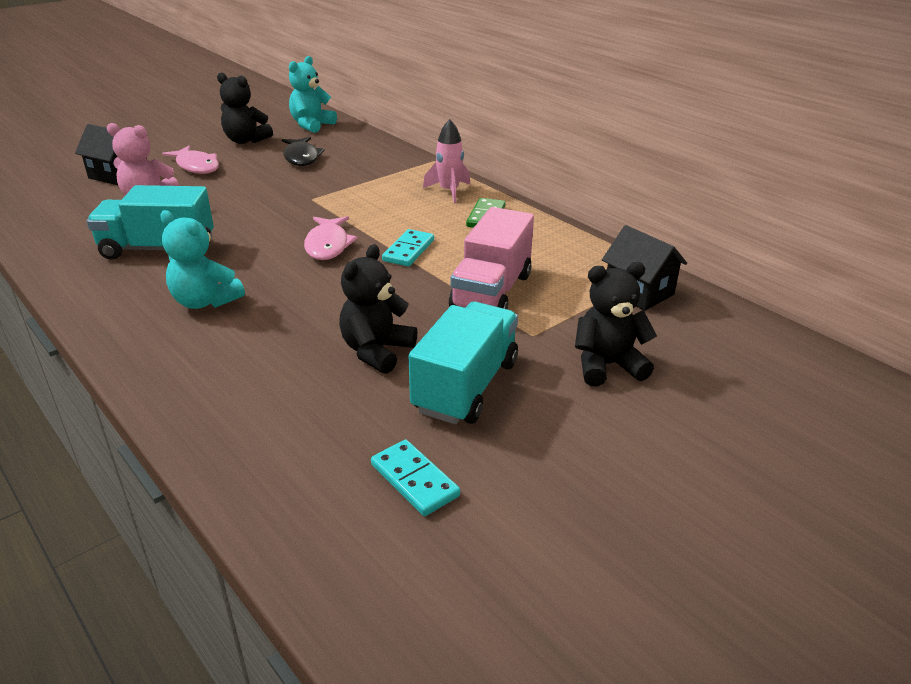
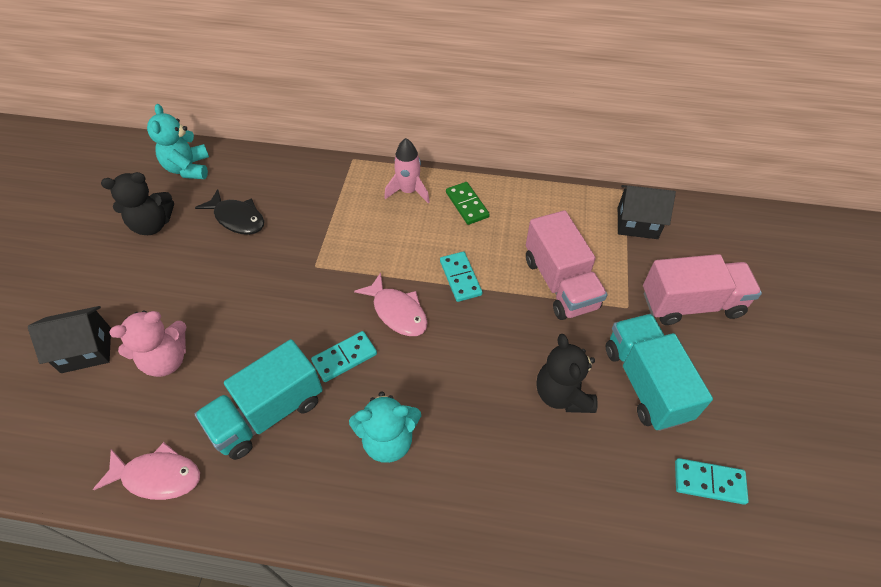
camera: 40 degrees left, 20 degrees up
pink fish [162,146,219,174] -> pink fish moved to [93,442,200,500]
black teddy bear [575,262,657,387] -> pink truck [643,254,762,325]
none -> turquoise domino [311,331,377,382]

